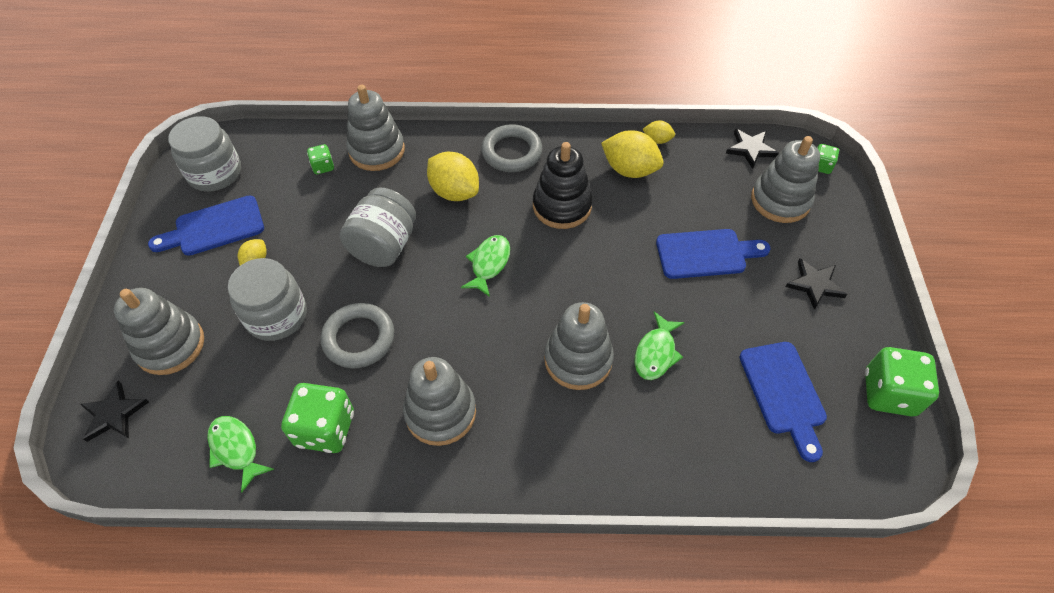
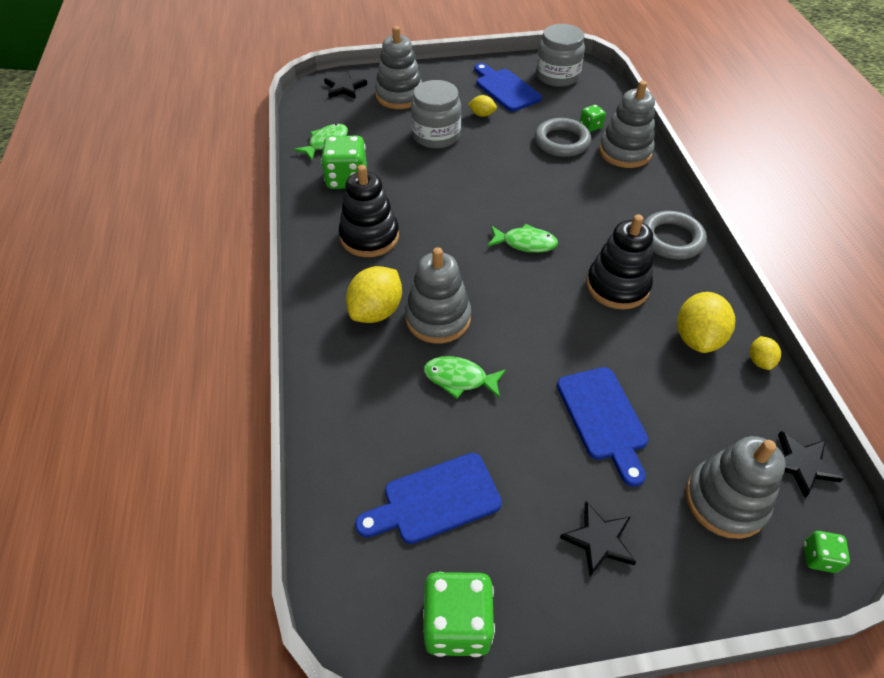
camera: 80 degrees right, 5 degrees down
grey ring [320,303,394,368] -> grey ring moved to [534,118,591,157]
grey jar [340,187,416,267] -> none
grey stacking toy [403,357,476,446] -> black stacking toy [339,165,399,257]
yellow lemon [427,151,479,201] -> yellow lemon moved to [346,266,402,323]

